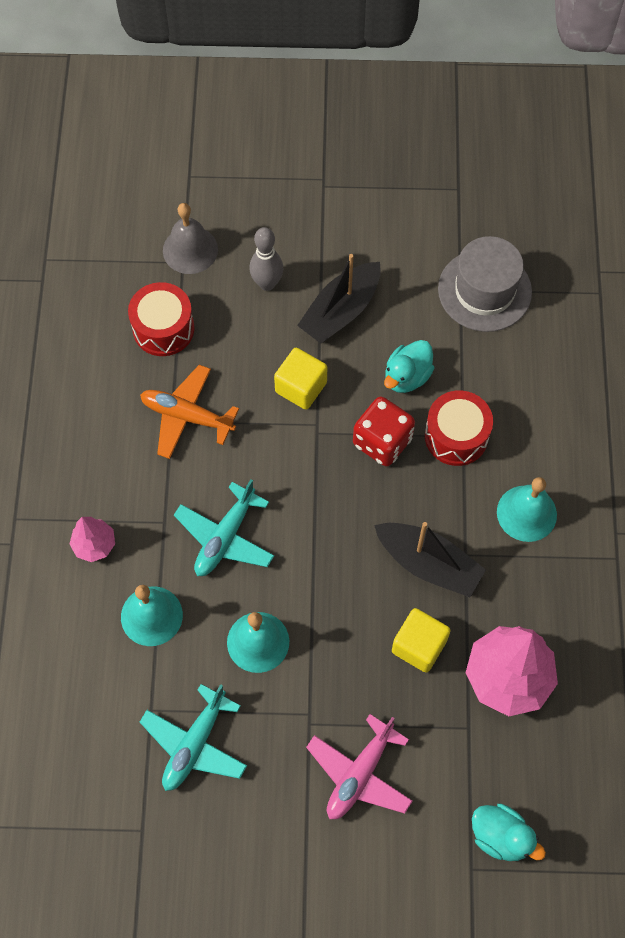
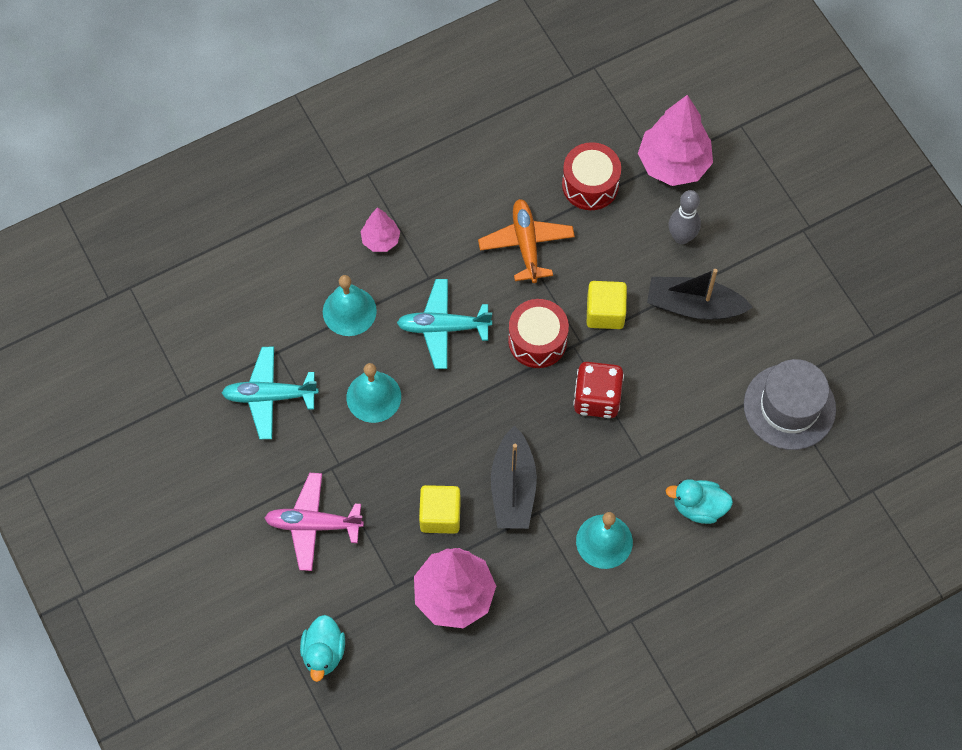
camera: 60 degrees right, 0 degrees up
grey bell [163,203,218,274] -> pink tree [638,95,713,186]
turquoise duck [384,340,435,393] -> turquoise duck moved to [666,479,733,524]
red drum [425,390,493,466] -> red drum moved to [508,299,569,368]

